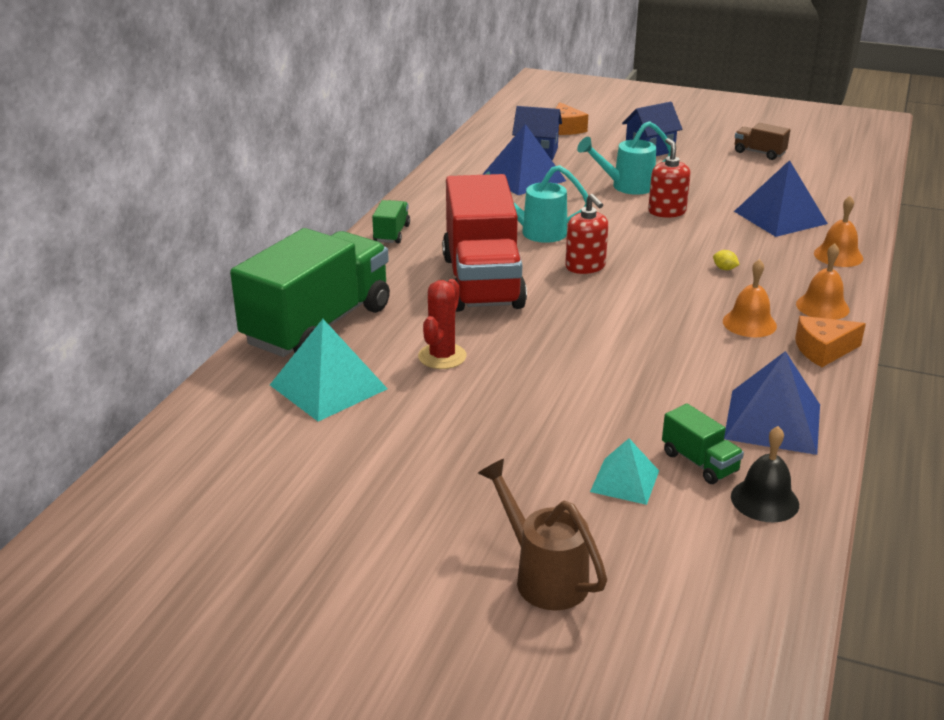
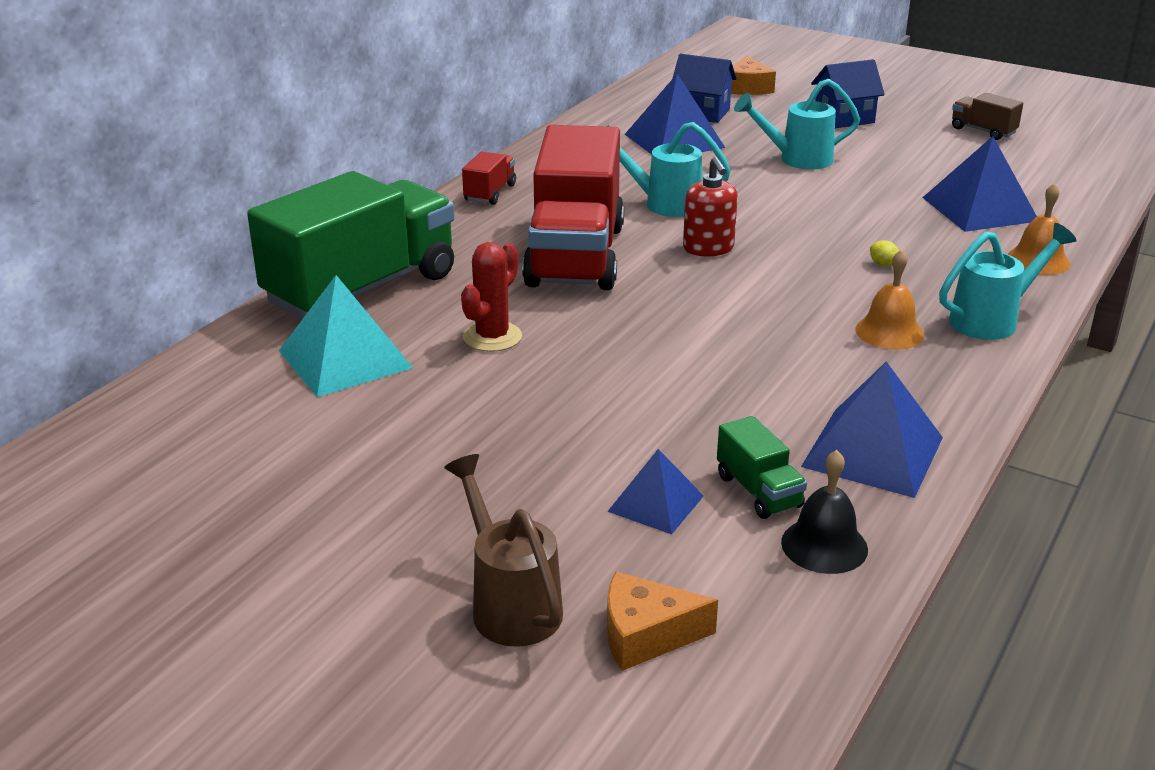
camera: 10 degrees right, 0 degrees up
green truck [372,200,410,244] -> red truck [462,152,516,205]
turquoise pyramid [590,438,659,505] -> blue pyramid [607,449,704,534]
red soap dispenser [648,138,691,218] -> none
orange cheese [795,316,866,367] -> orange cheese moved to [607,571,718,671]
orange bell [796,244,850,320] -> turquoise watering can [939,223,1076,340]

